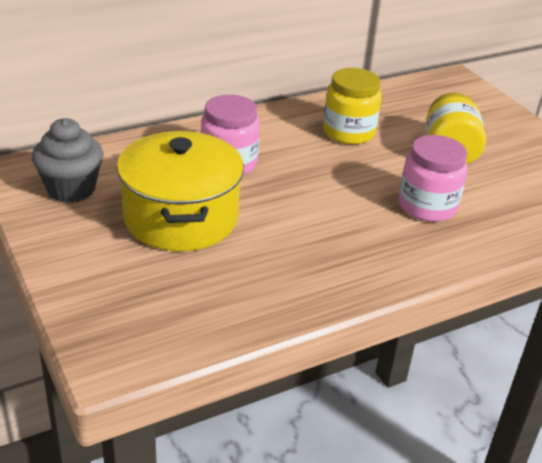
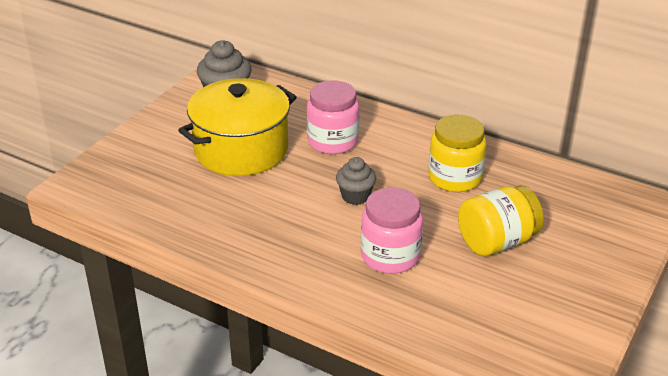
camera: 60 degrees right, 0 degrees up
none -> grey cupcake [336,157,376,205]

